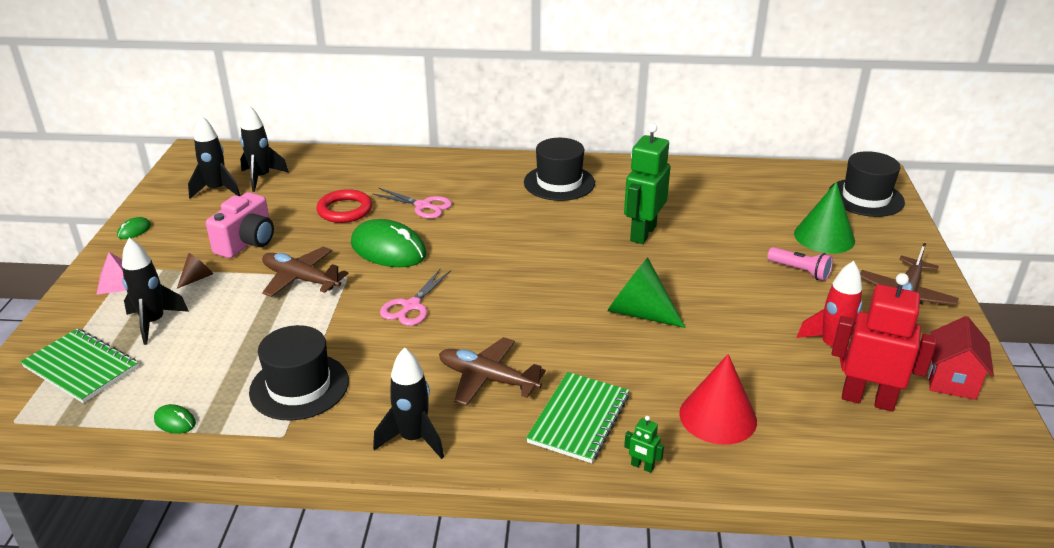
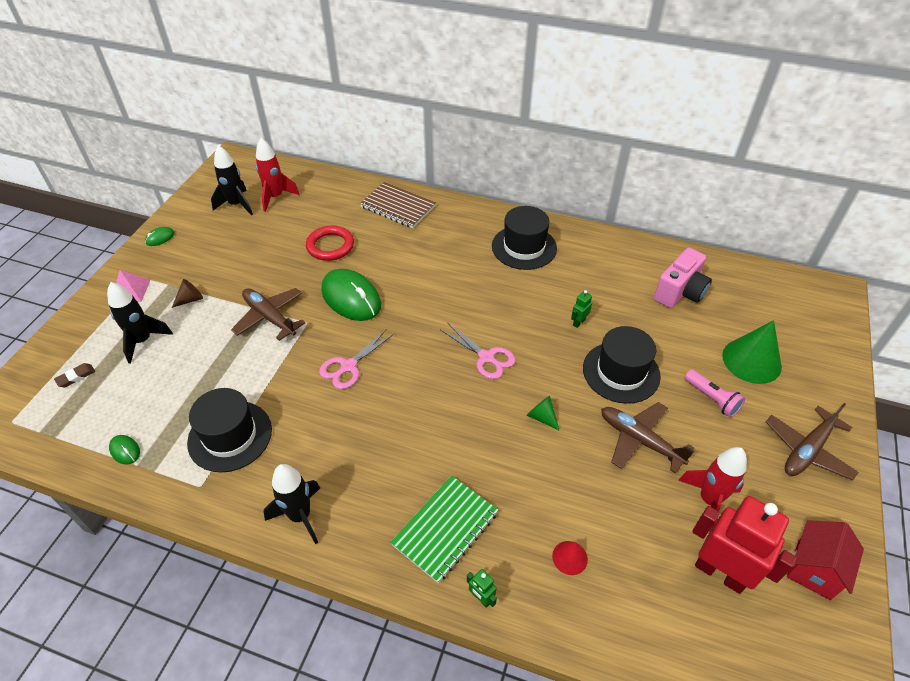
camera: 15 degrees right, 15 degrees up
green notebook [20,329,138,403] -> brown eraser [54,363,95,387]
pink camera [206,192,274,258] -> pink camera moved to [654,248,712,308]
black rocket [240,105,289,192] -> red rocket [256,138,300,212]
pink scissors [372,188,452,219] -> pink scissors moved to [441,323,516,379]
brown plane [439,337,546,406] -> brown plane moved to [601,402,694,474]
green cone [607,258,686,328] -> green cone [527,396,560,431], size x0.50
green robot [624,123,671,244] -> green robot [571,290,592,328], size x0.41
red cone [679,354,757,445] -> red cone [552,541,588,575], size x0.50
black hat [828,151,905,217] -> black hat moved to [583,326,661,404]
none -> brown notebook [360,182,436,228]

